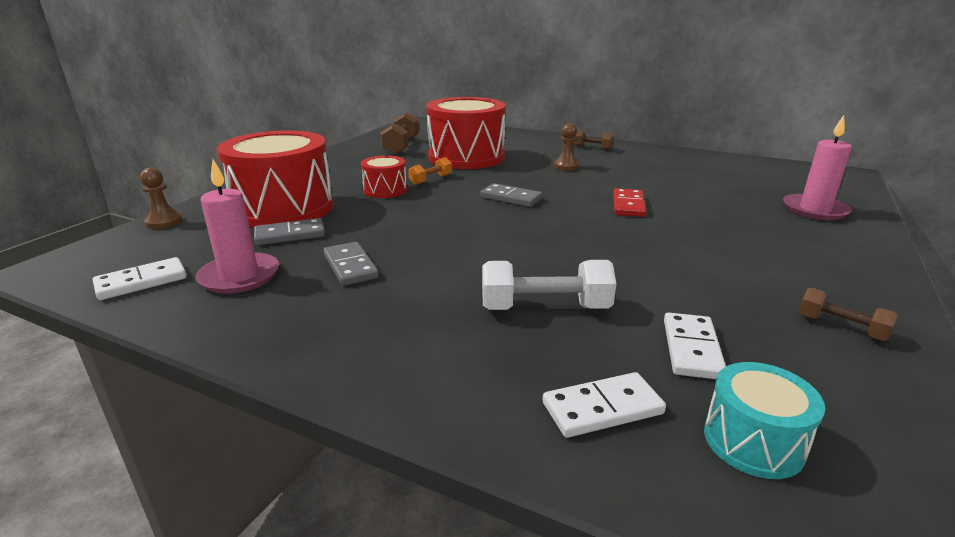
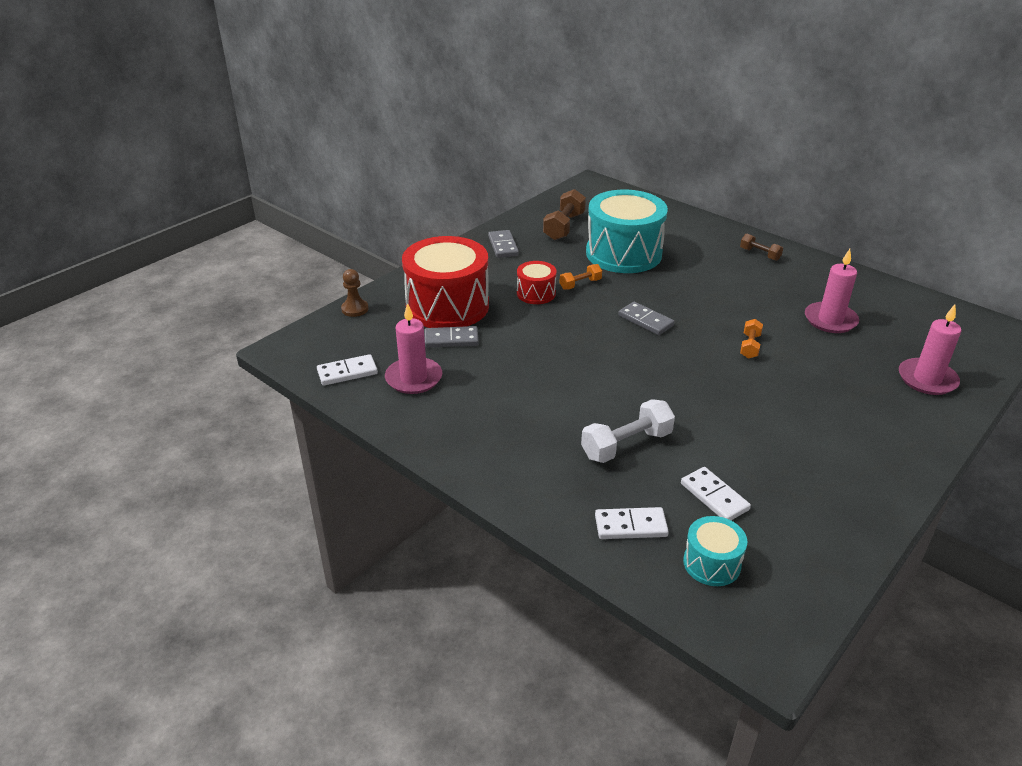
camera: 15 degrees right, 10 degrees up
grey domino [324,242,379,286] -> grey domino moved to [488,230,519,258]
red drum [426,97,506,169] -> turquoise drum [586,190,668,273]
white dumbbell [482,260,616,310] -> white dumbbell turned 45 degrees counterclockwise [581,399,675,463]
brown pawn [554,123,580,171] -> none
red domino [613,188,646,217] -> orange dumbbell [740,319,763,359]
white domino [664,313,726,379] -> white domino turned 60 degrees counterclockwise [681,467,751,520]
brown dumbbell [799,288,898,341] -> none
none -> pink candle [805,249,859,333]

